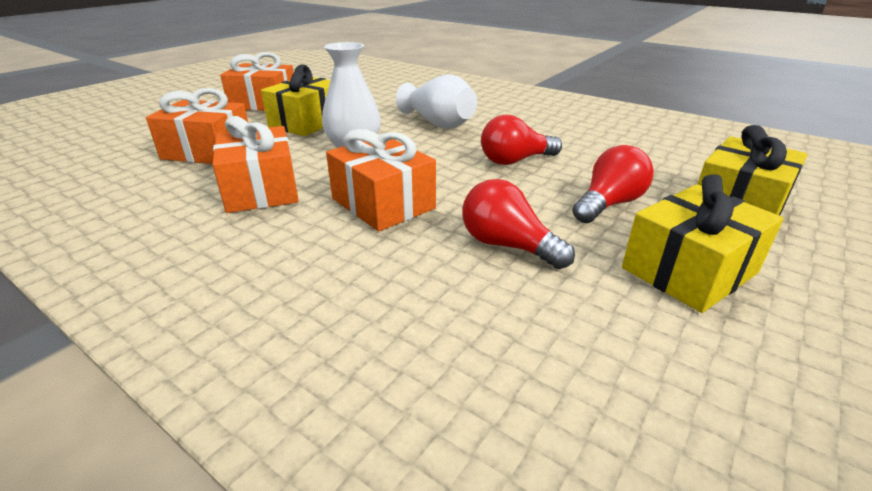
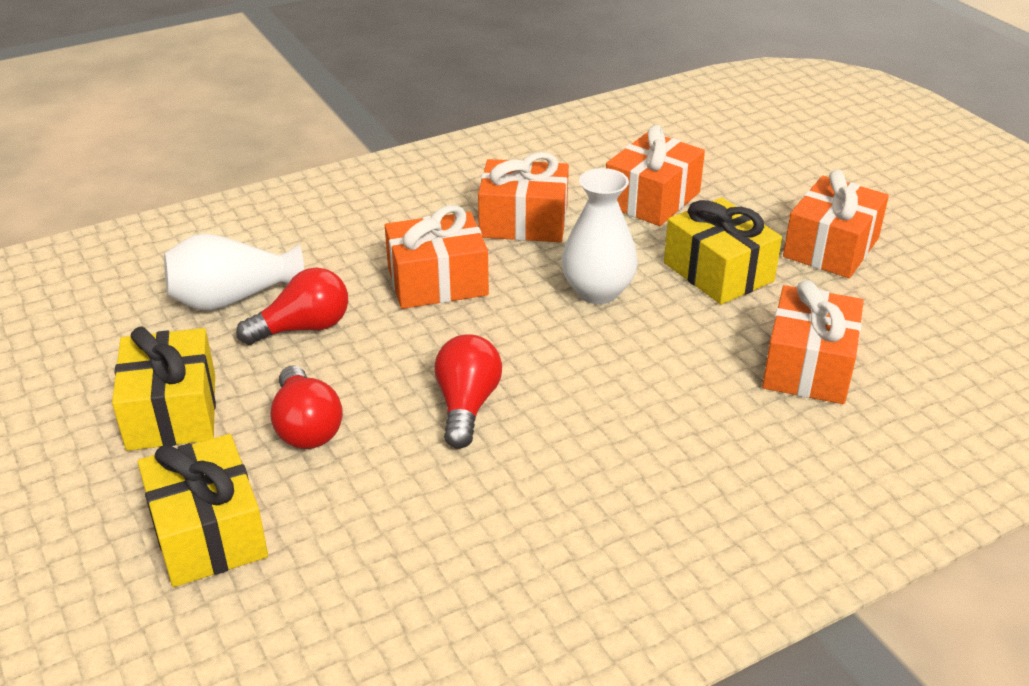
camera: 115 degrees right, 5 degrees up
white vase [396,74,477,129] -> white vase moved to [164,233,304,311]
none -> orange gift [762,280,864,404]

